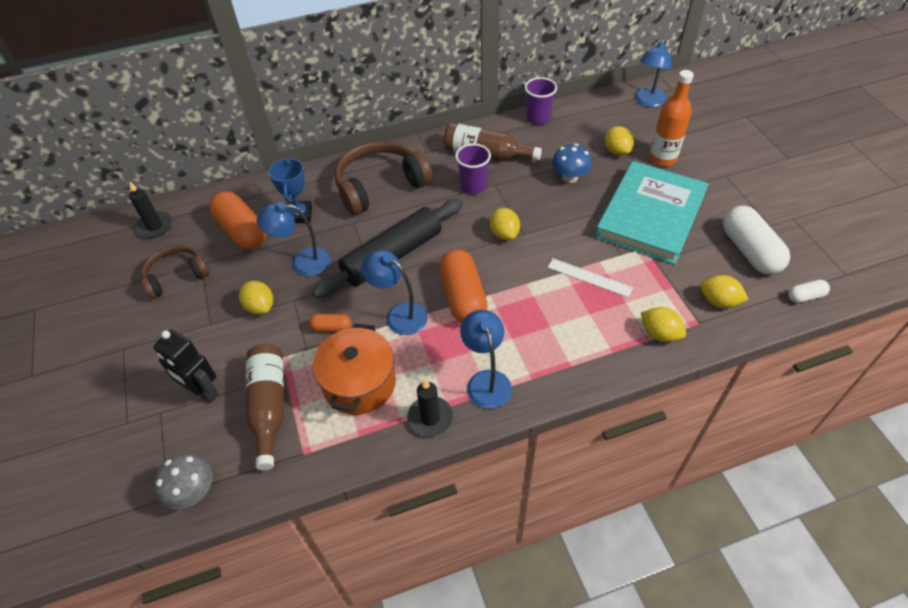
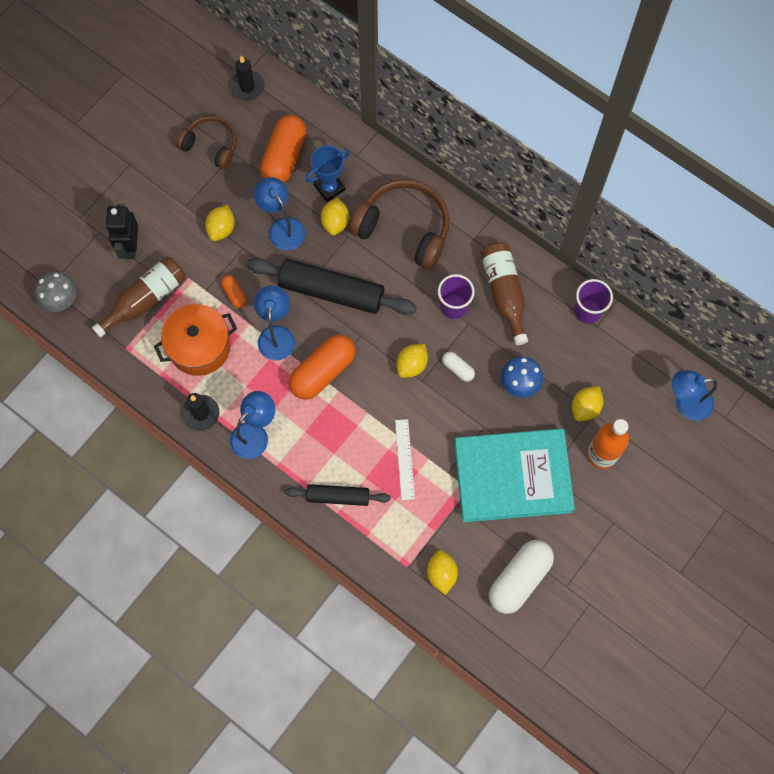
camera: 55 degrees right, 20 degrees up
yellow lemon [641,307,686,342] -> yellow lemon moved to [321,198,349,235]
white capsule [788,280,830,303] -> white capsule moved to [442,352,475,382]
none -> black rolling pin [285,484,391,506]

